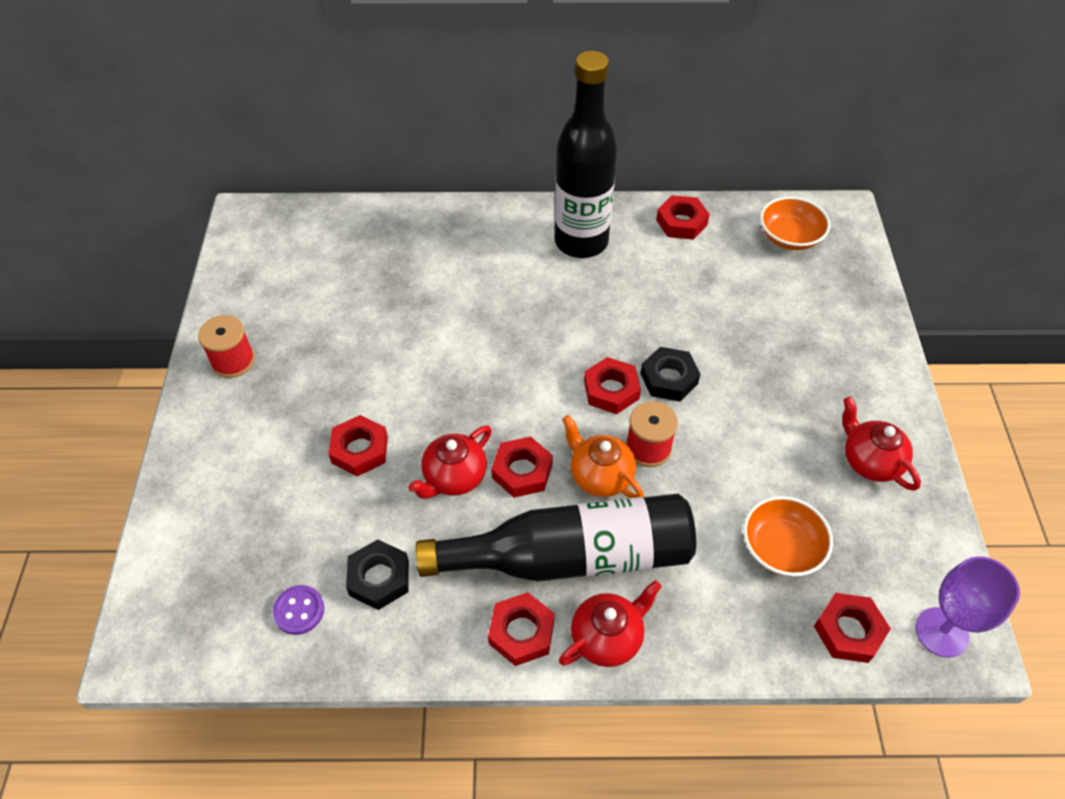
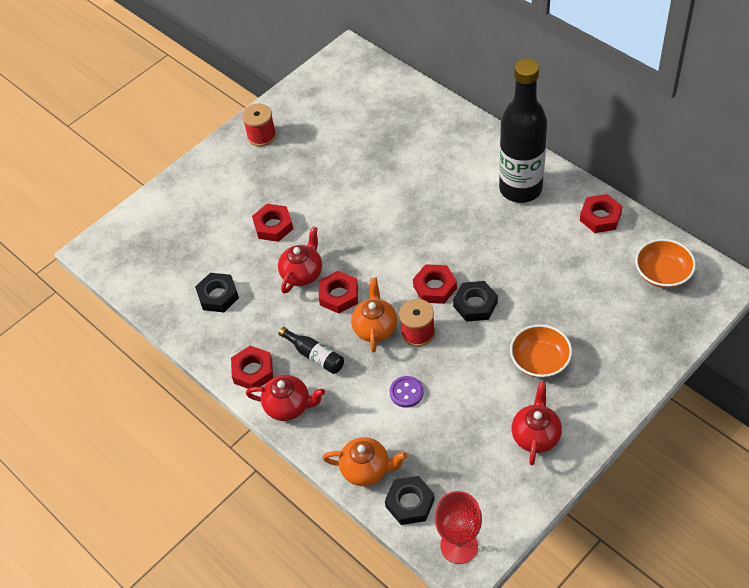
camera: 50 degrees right, 0 degrees up
purple button [273,585,324,635] -> purple button moved to [390,376,423,408]
red teapot [408,426,492,499] -> red teapot turned 120 degrees clockwise [278,226,322,294]
black bottle [416,494,696,581] -> black bottle [279,327,344,374], size x0.41
orange bowl [743,496,833,576] -> orange bowl moved to [510,324,572,378]
red nut [814,593,891,663] -> black nut [385,476,435,525]
purple goblet [916,556,1020,658] -> red goblet [435,491,482,564]
none -> orange teapot [322,437,407,486]

